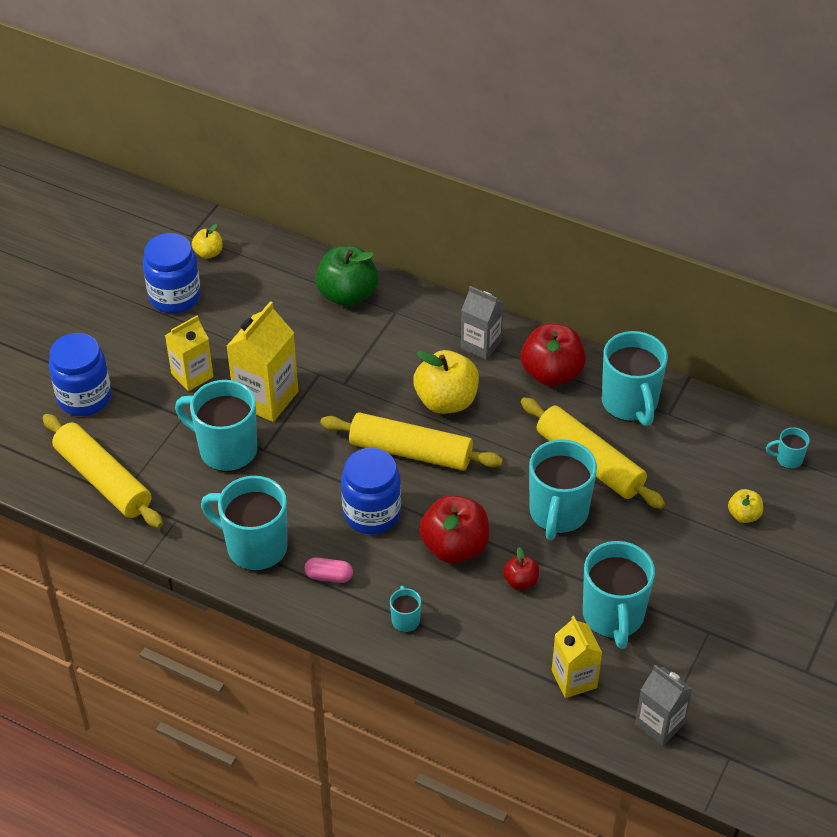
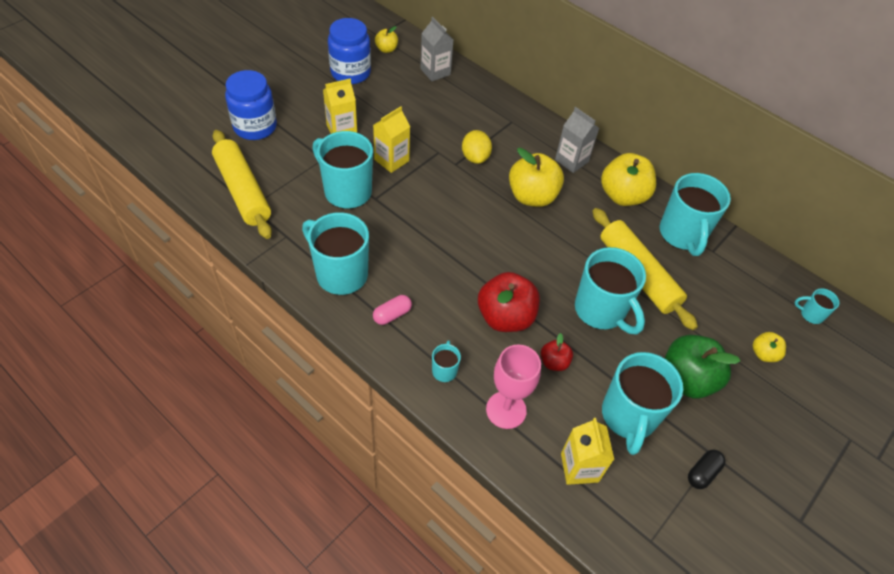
camera: 10 degrees right, 5 degrees up
yellow carton [226,301,298,422] -> yellow carton [373,106,410,173], size x0.66
pink capsule [304,557,353,583] -> pink capsule turned 60 degrees counterclockwise [373,295,412,325]
green apple [316,246,378,307] -> green apple moved to [665,335,740,399]
yellow rolling pin [320,412,503,471] -> none
blue jar [341,448,401,534] -> none
red apple [521,324,586,387] -> yellow apple [601,153,656,206]
turquoise mug [529,439,597,540] -> turquoise mug turned 60 degrees counterclockwise [575,247,646,335]
grey carton [635,665,693,746] -> grey carton moved to [420,17,453,81]
none -> yellow lemon [462,130,492,164]
none -> pink goblet [486,345,541,429]
none -> black capsule [688,450,725,489]

